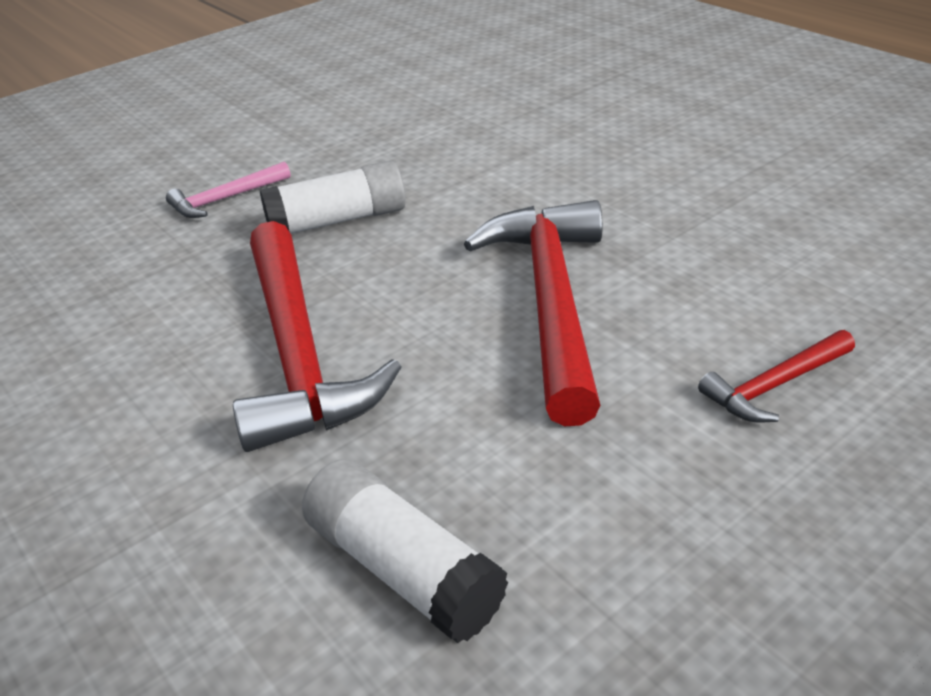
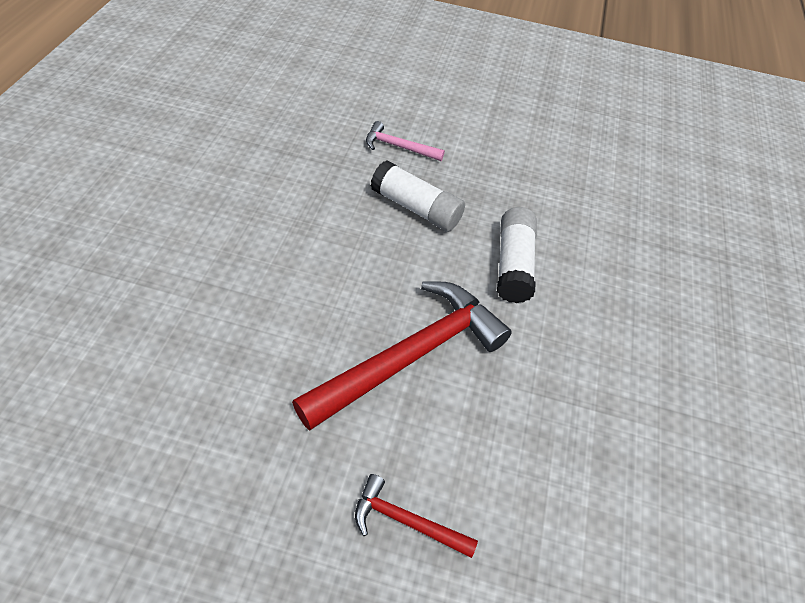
camera: 45 degrees right, 15 degrees up
red hammer [233,221,402,452] -> none
white glue stick [302,459,509,643] -> white glue stick moved to [497,207,537,303]

